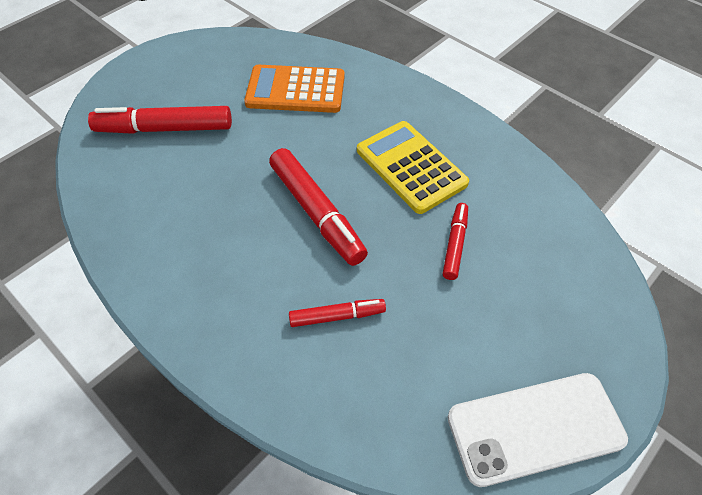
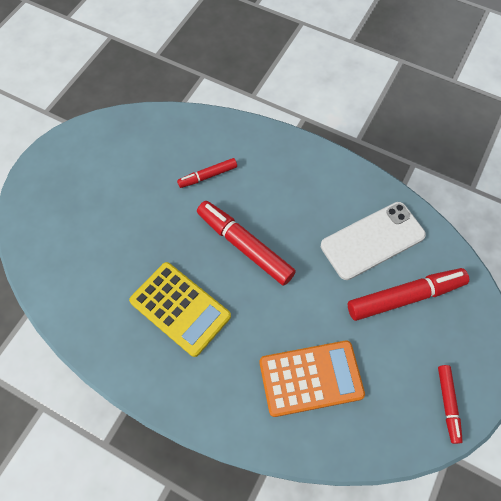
camera: 165 degrees right, 10 degrees up
red marker [442,203,468,280] -> red marker moved to [438,365,463,444]
white phone [448,373,628,487] -> white phone moved to [321,202,426,280]

